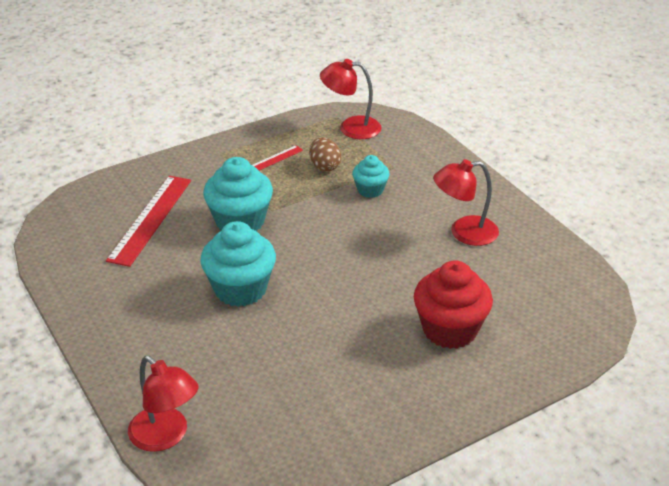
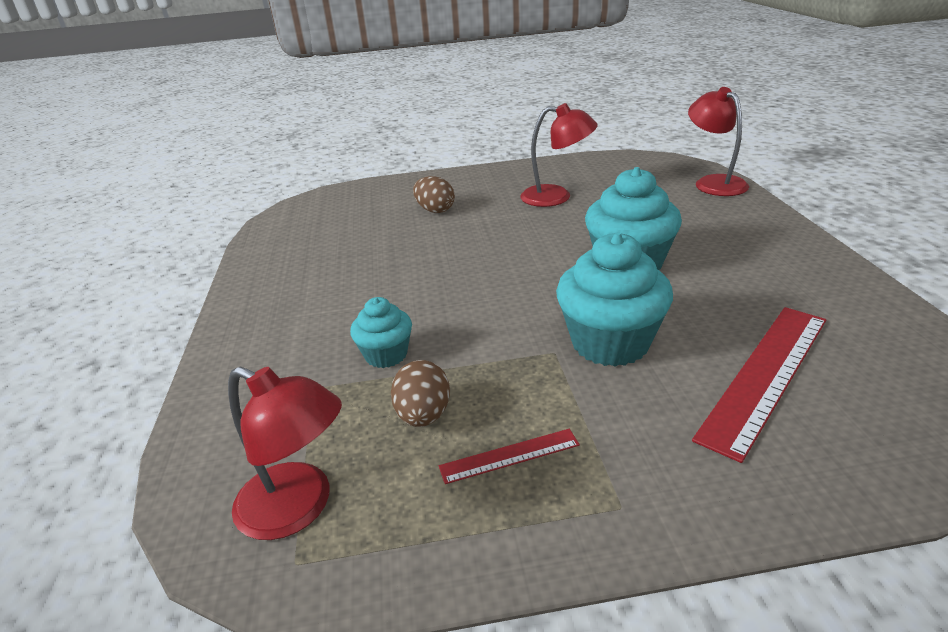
camera: 155 degrees left, 5 degrees down
red cupcake [414,260,493,349] -> brown egg [413,176,455,213]
red lamp [433,159,499,246] -> red lamp moved to [520,103,598,207]

